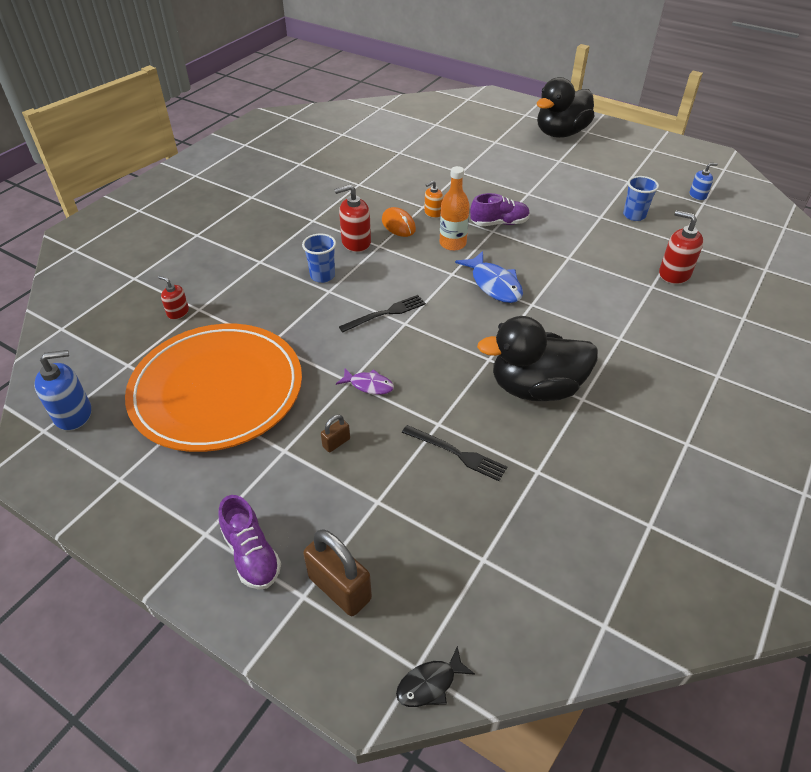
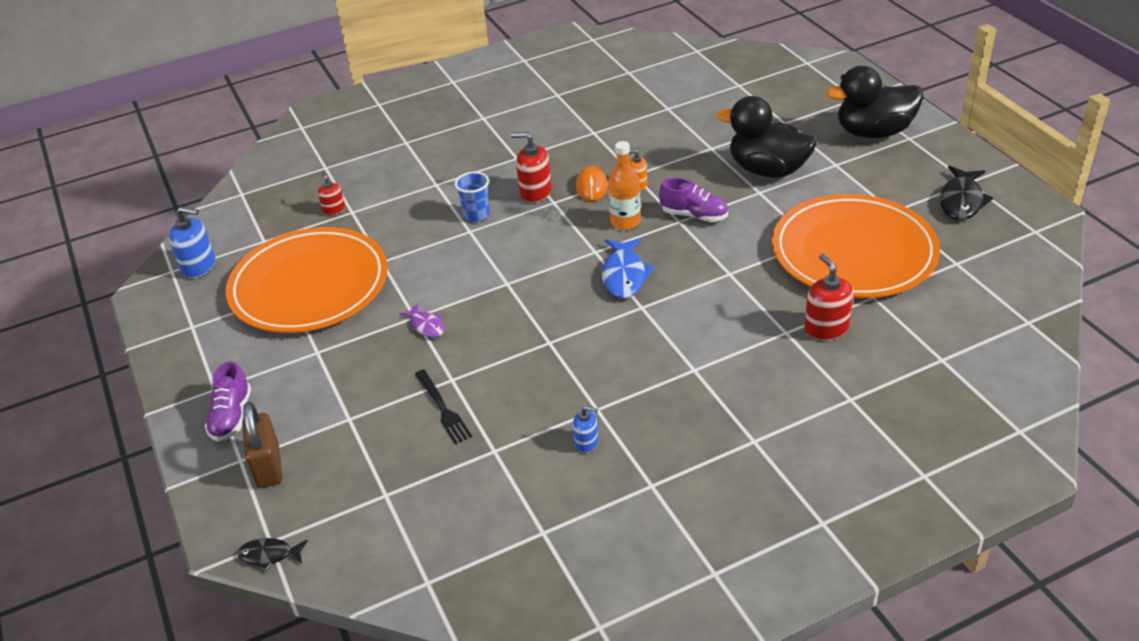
camera: 35 degrees right, 5 degrees down
brown padlock [321,415,350,452] -> none
black fork [339,295,426,332] -> none
black duck [477,316,598,401] -> black duck moved to [717,96,817,178]
blue cup [623,176,659,221] -> orange plate [772,194,940,298]
blue soap dispenser [689,163,718,200] -> blue soap dispenser moved to [573,406,599,453]
none -> black fish [940,166,993,220]

